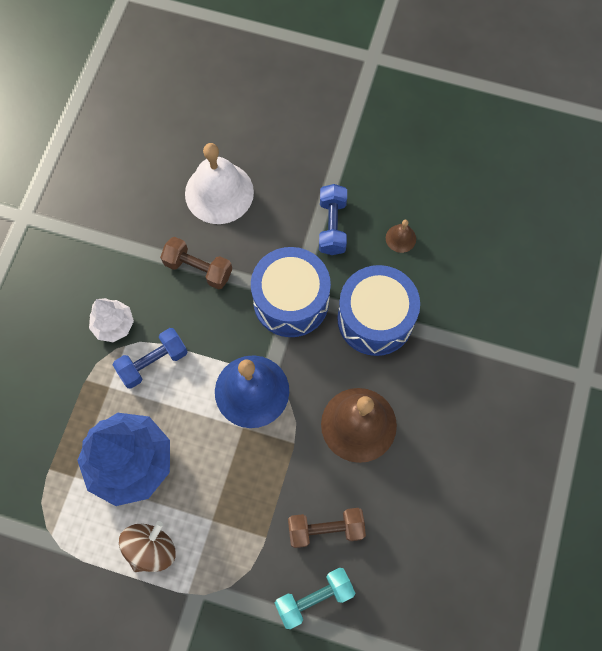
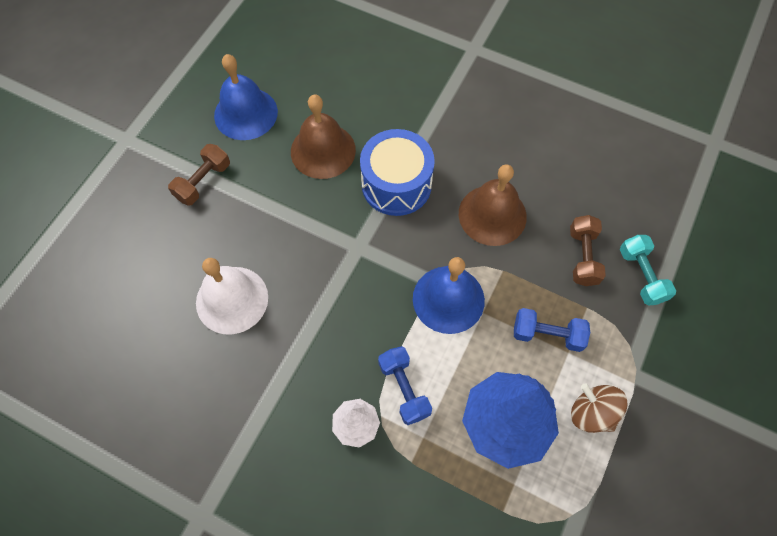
camera: 80 degrees left, 5 degrees down
brown dumbbell [160,237,232,289] -> brown dumbbell moved to [168,144,230,206]
blue drum [251,247,331,337] -> none
blue dumbbell [319,184,347,255] -> blue dumbbell moved to [514,308,590,352]
brown bell [386,220,416,253] -> brown bell [291,95,356,179], size x2.29
none -> blue bell [214,54,278,140]

